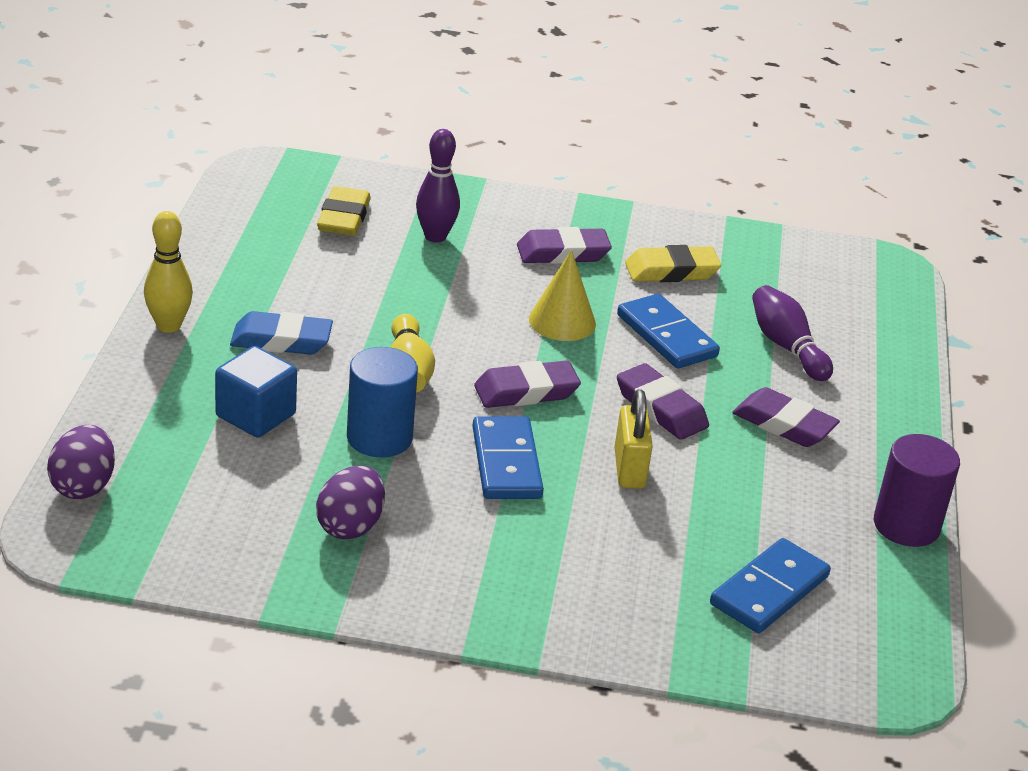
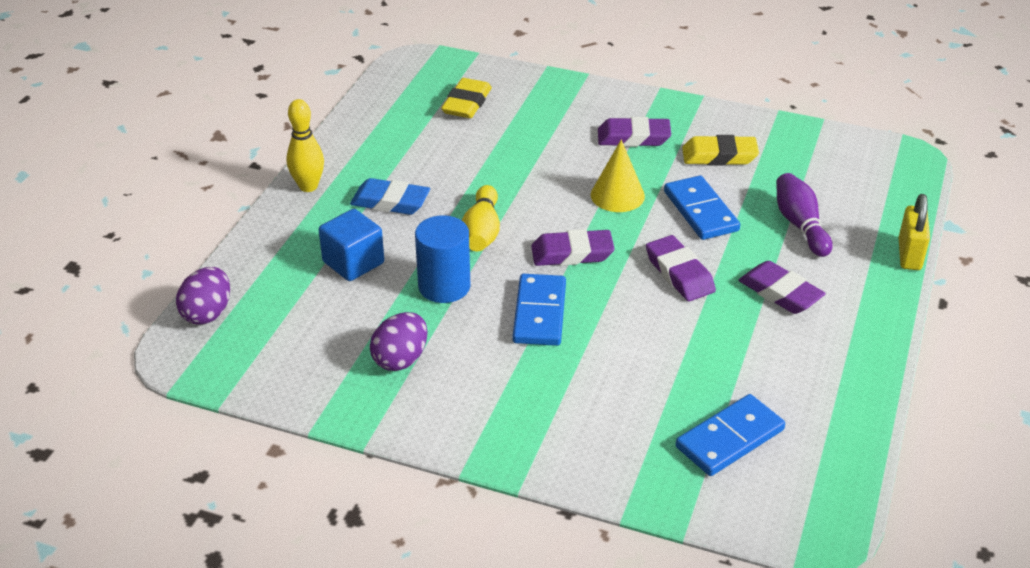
camera: 15 degrees right, 5 degrees up
purple bowling pin [416,129,460,243] -> none
yellow padlock [615,389,653,489] -> yellow padlock moved to [899,194,930,270]
purple cylinder [874,434,960,547] -> none

